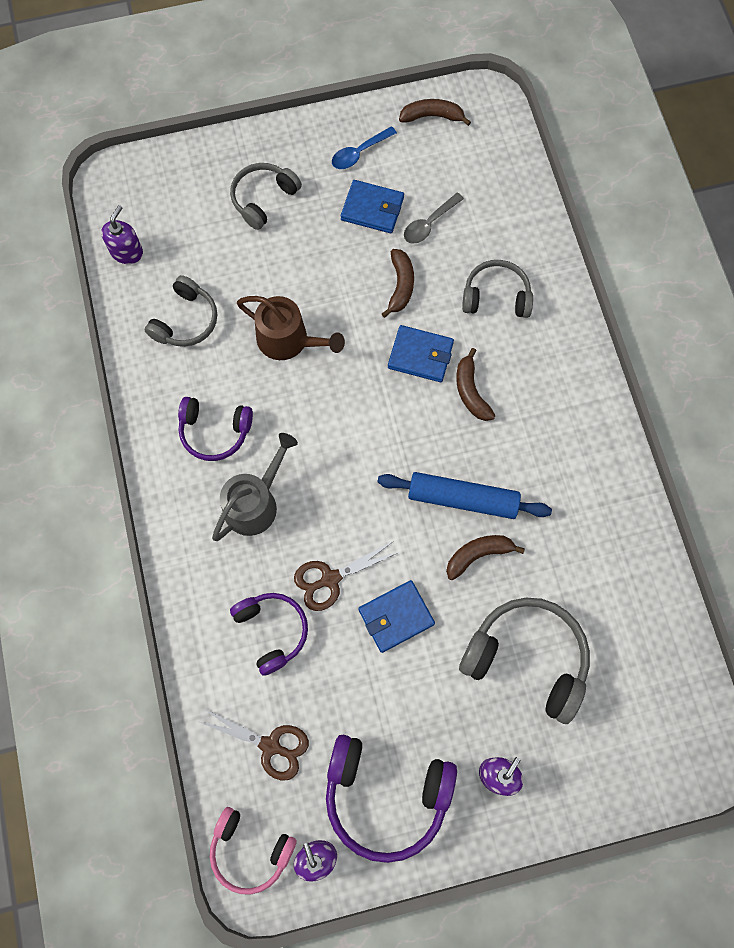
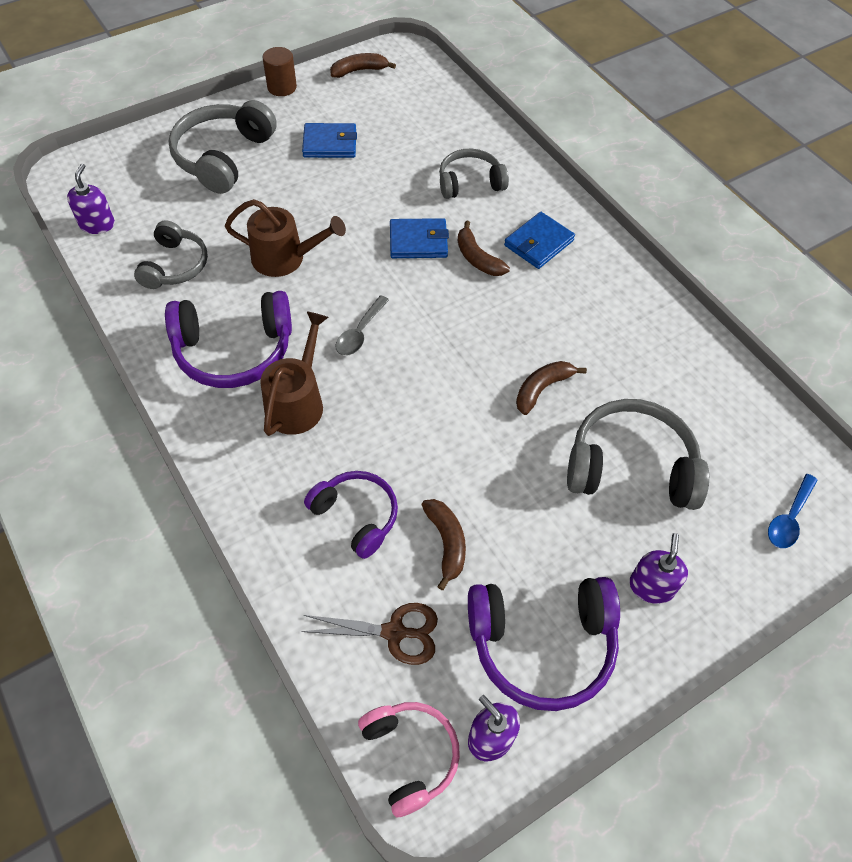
camera: 20 degrees left, 15 degrees down
purple headphones [178,397,253,461] -> purple headphones [165,291,292,388], size x1.57
pink headphones [210,807,297,895] -> pink headphones turned 120 degrees counterclockwise [358,702,460,817]
grey watering can [212,433,298,541] -> brown watering can [260,311,328,436]
grey headphones [230,163,302,230] -> grey headphones [168,100,277,194], size x1.57
brown scissors [294,541,399,611] -> none
blue spoon [332,126,397,169] -> blue spoon moved to [768,474,818,548]
blue wallet [358,580,435,653] -> blue wallet moved to [504,212,575,269]
blue rolling pin [378,472,552,519] -> none
brown banana [382,249,414,318] -> brown banana moved to [422,499,466,590]
grey spoon [404,193,464,244] -> grey spoon moved to [335,295,389,356]
none -> brown cylinder [262,47,297,96]

